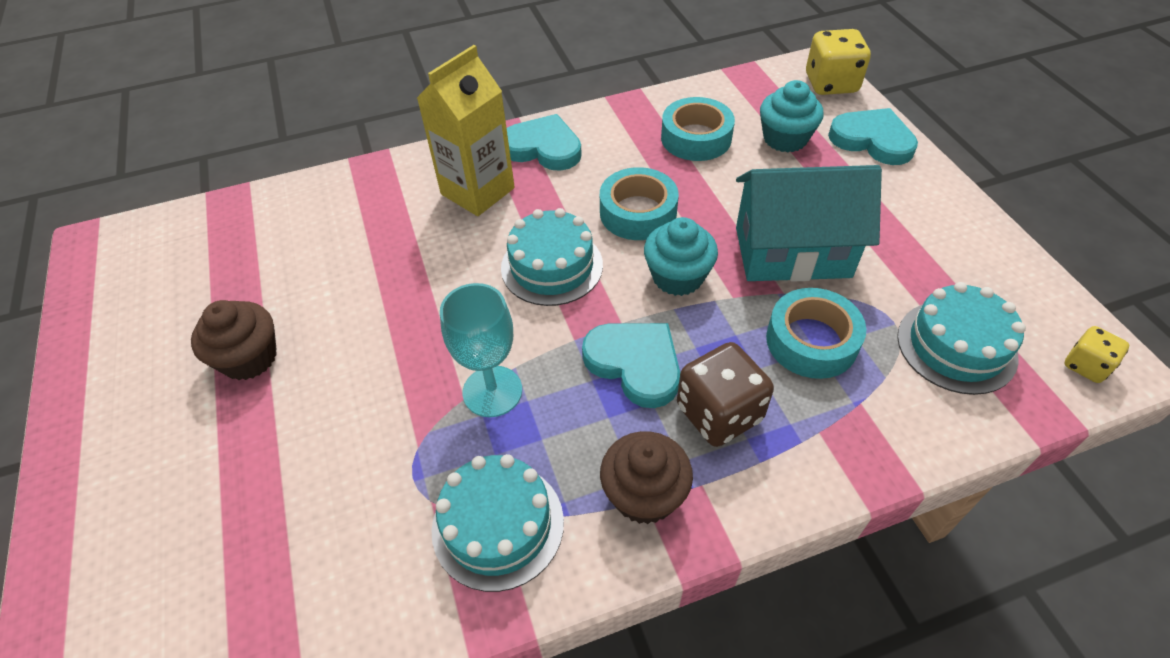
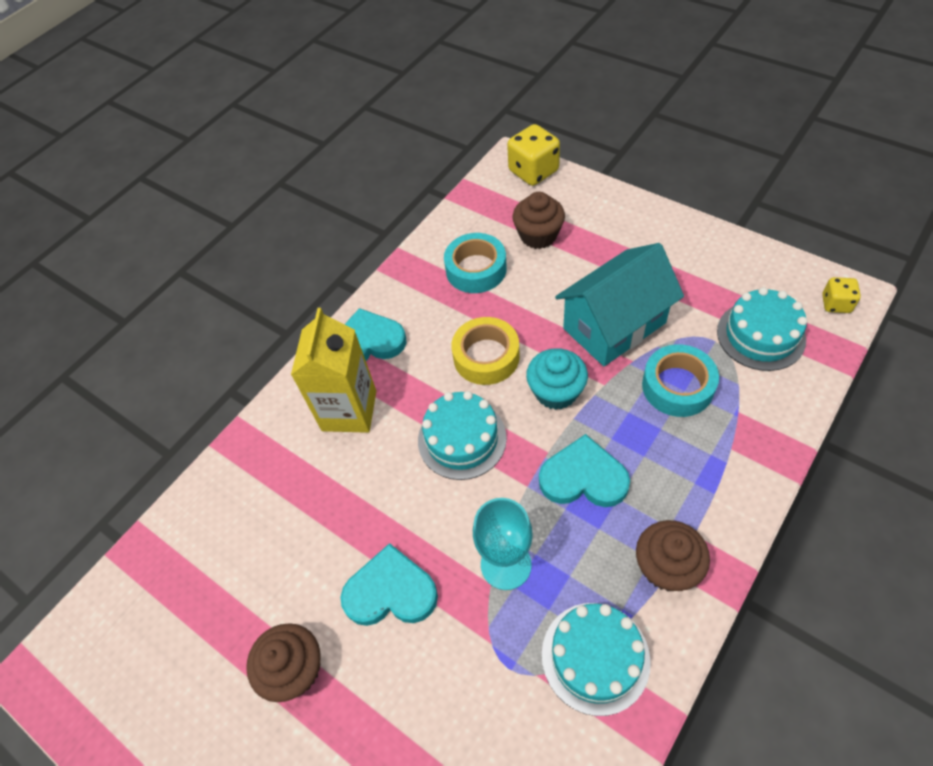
camera: 30 degrees left, 5 degrees up
turquoise tape [600,167,679,240] -> yellow tape [451,317,520,385]
brown dice [677,342,774,447] -> none
turquoise cupcake [760,80,824,153] -> brown cupcake [512,192,565,249]
turquoise heart [828,108,918,165] -> turquoise heart moved to [340,543,438,626]

